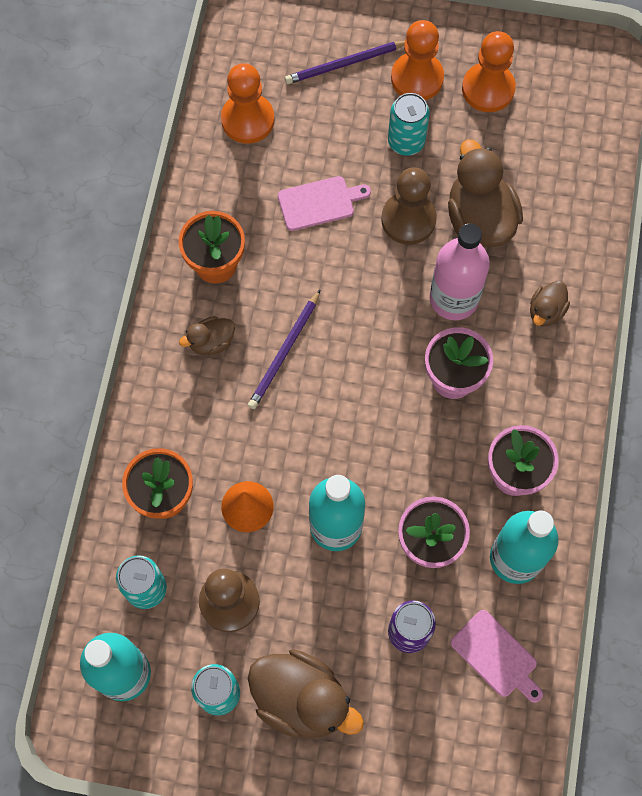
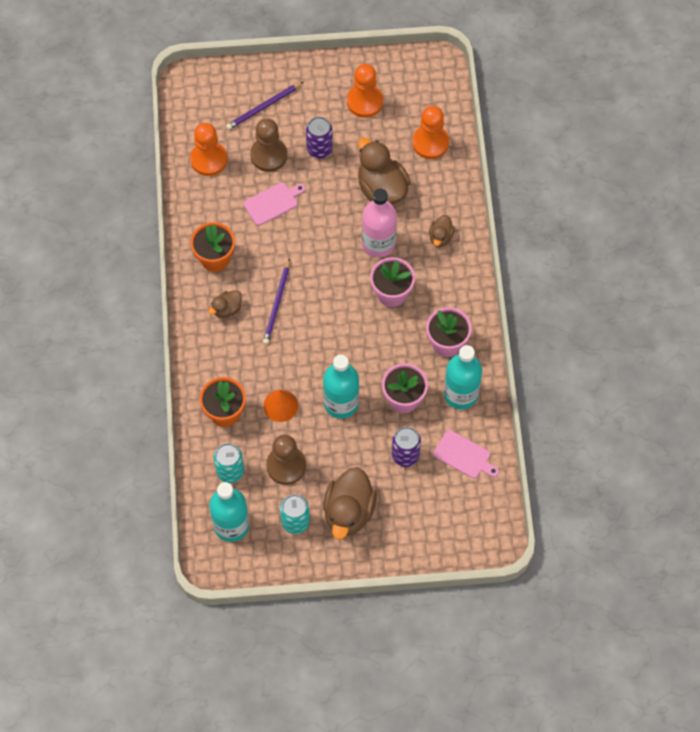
camera: 15 degrees left, 5 degrees down
brown duck [248,649,364,738] -> brown duck turned 90 degrees clockwise [323,467,377,539]
brown pawn [381,167,437,245] -> brown pawn moved to [250,118,287,172]
turquoise can [388,93,430,156] -> purple can [306,117,333,159]
orange pawn [391,20,444,100] -> orange pawn moved to [412,106,449,159]

